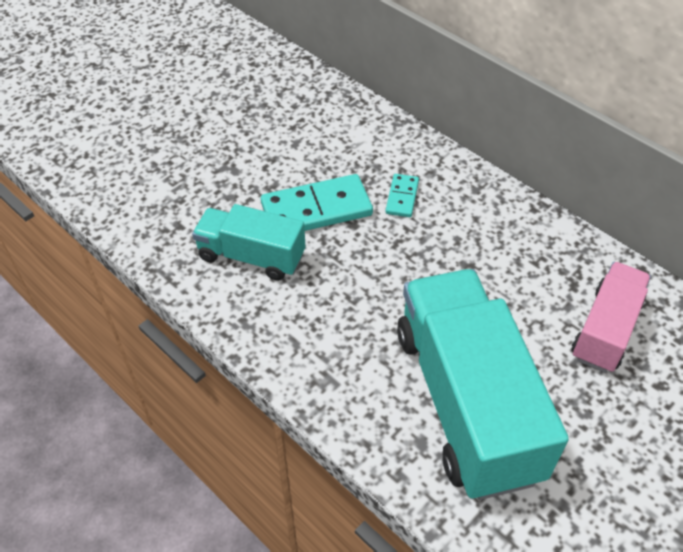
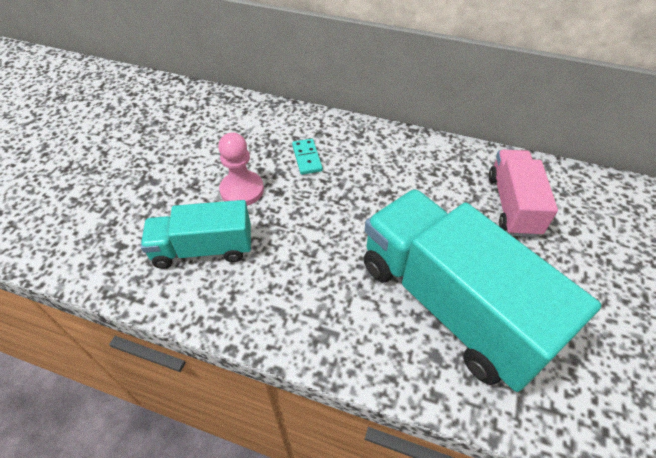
camera: 25 degrees left, 0 degrees up
turquoise domino [261,174,373,231] -> pink pawn [218,132,264,206]

